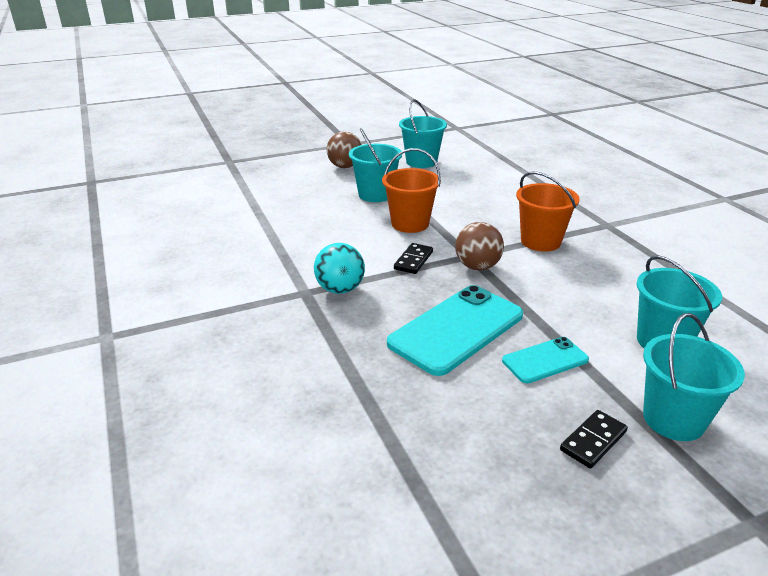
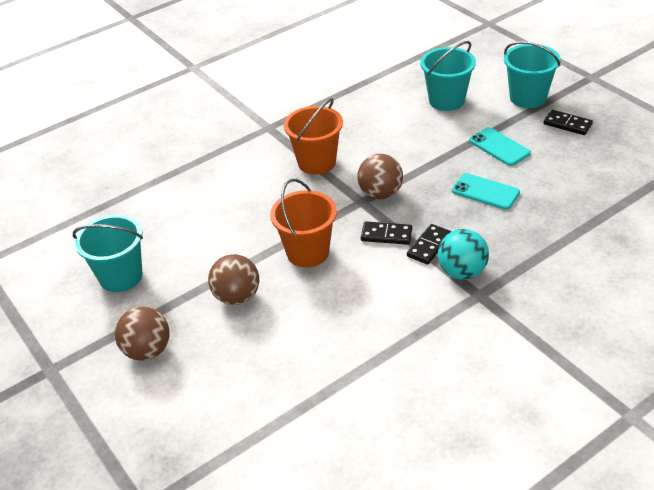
camera: 100 degrees left, 10 degrees up
turquoise bucket [349,128,402,202] -> brown ball [208,254,259,305]
turquoise phone [387,285,523,376] -> turquoise phone [452,173,520,210], size x0.54
none -> black domino [407,224,452,265]

